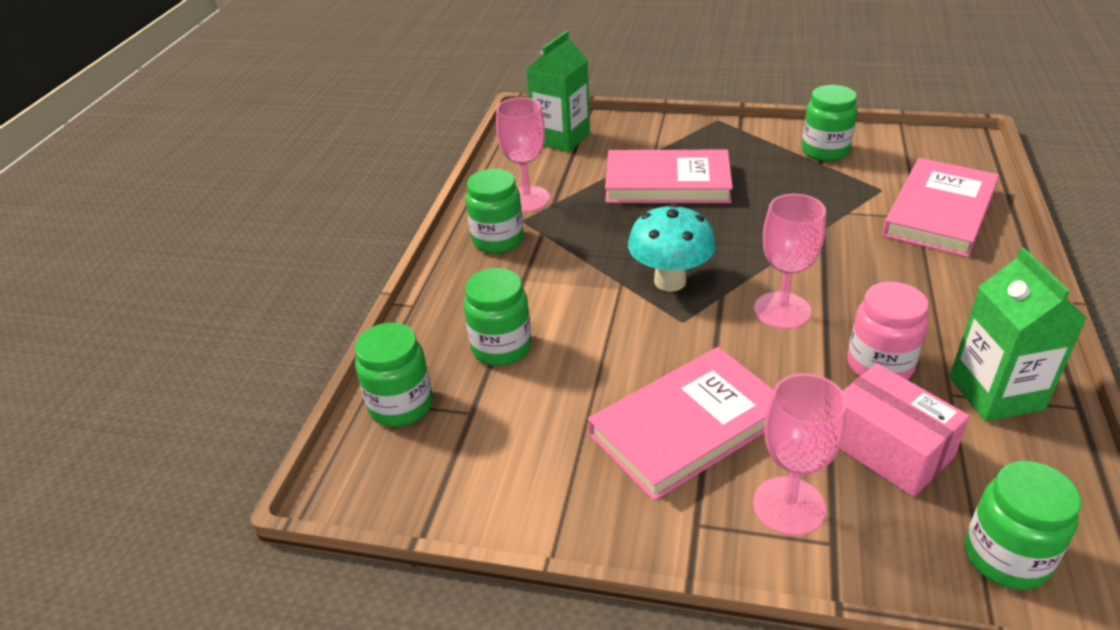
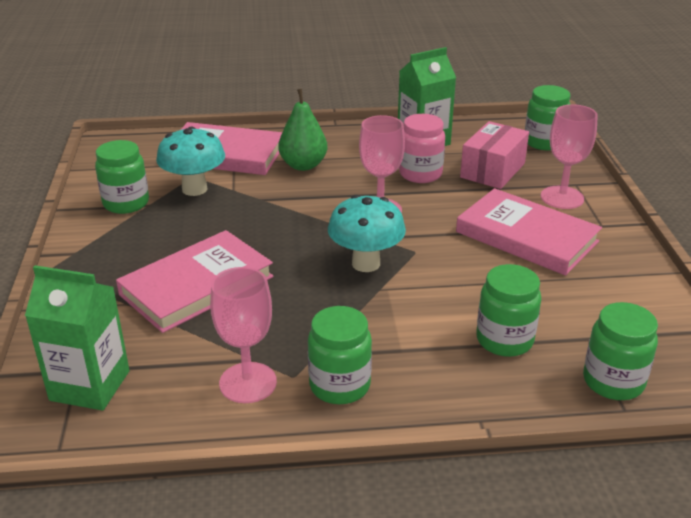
camera: 110 degrees left, 5 degrees down
pink book [605,150,733,203] -> pink book turned 60 degrees clockwise [116,230,274,333]
none -> turquoise mushroom [156,126,225,196]
none -> green pear [278,89,327,171]

